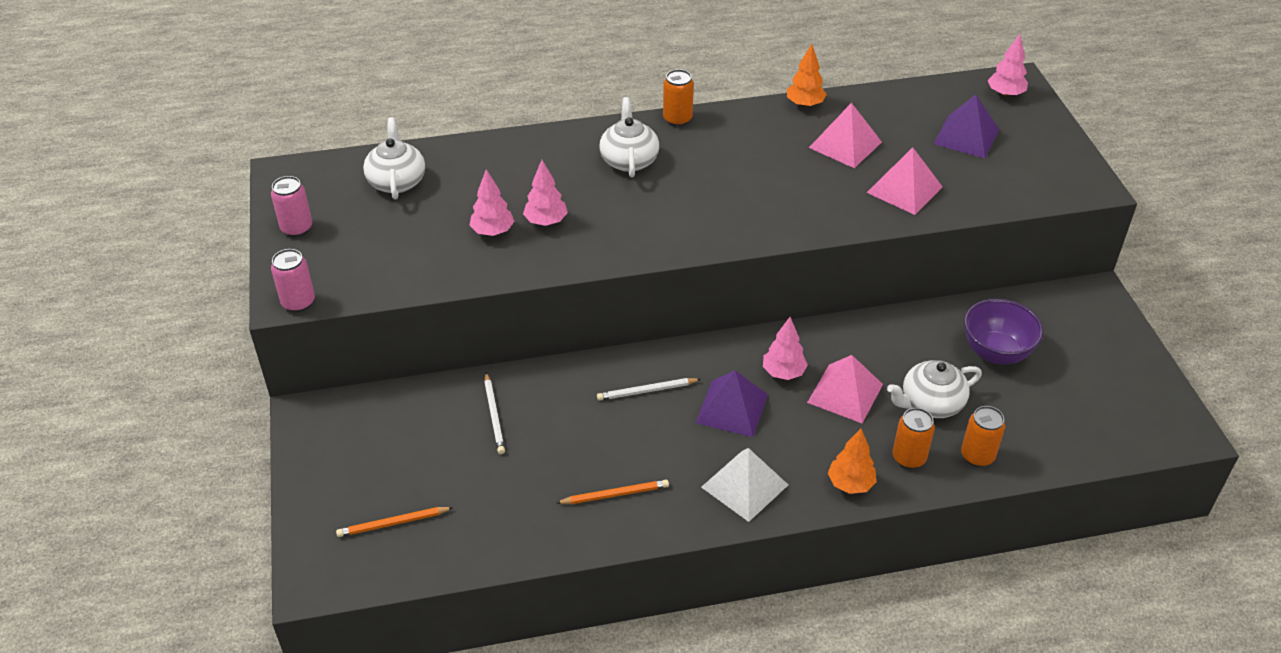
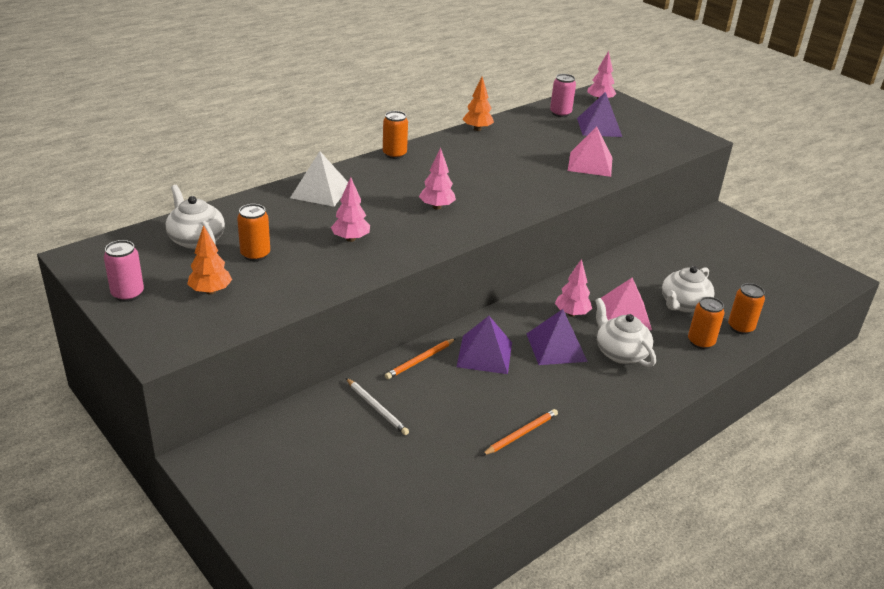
camera: 30 degrees left, 10 degrees down
pink can [271,249,315,312] -> pink can moved to [550,74,576,117]
orange pencil [336,507,454,537] -> orange pencil moved to [385,338,456,379]
pink tree [469,169,514,236] -> pink tree moved to [419,148,456,209]
white pencil [597,378,701,401] -> purple pyramid [457,316,512,374]
white teapot [599,97,659,178] -> white teapot moved to [595,298,656,367]
white pyramid [701,448,788,522] -> white pyramid moved to [290,151,348,207]
pink pyramid [809,103,882,168] -> none
orange tree [828,429,877,494] -> orange tree moved to [187,225,232,295]
purple bowl [964,299,1044,364] -> none
none -> orange can [237,204,270,261]

